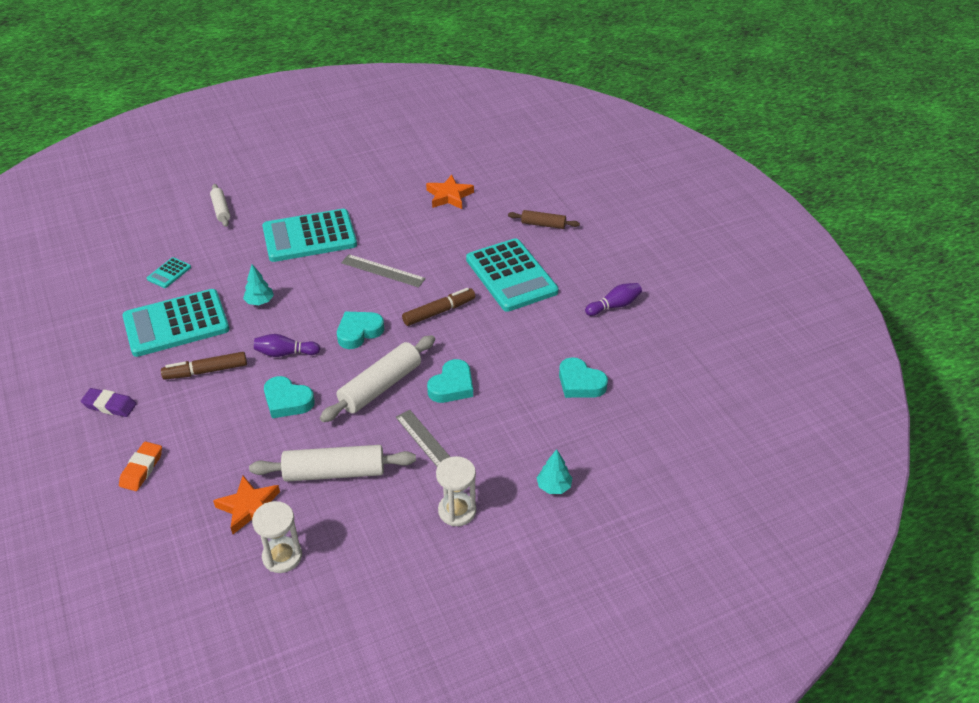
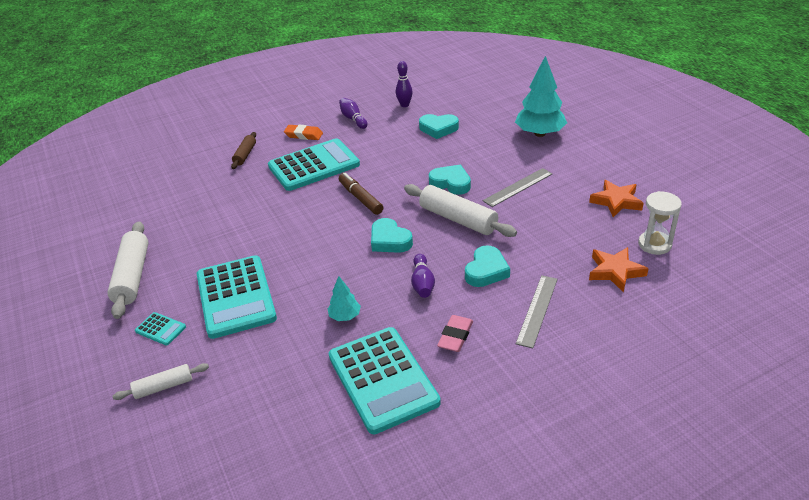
camera: 90 degrees left, 5 degrees down
purple eraser [81,388,137,417] -> none
orange eraser [119,441,162,491] -> orange eraser moved to [284,125,323,140]
turquoise calculator [147,257,191,288] -> turquoise calculator moved to [135,312,186,345]
brown marker [161,352,247,380] -> pink eraser [437,315,473,352]
white rolling pin [249,445,416,482] -> white rolling pin moved to [107,222,148,319]
grey ruler [341,254,426,287] -> grey ruler moved to [516,275,558,349]
orange star [426,175,474,209] -> orange star moved to [589,180,644,217]
white hourglass [436,456,476,526] -> none
turquoise tree [537,449,572,494] -> turquoise tree [515,56,567,137], size x2.03
turquoise heart [559,357,608,398] -> turquoise heart turned 60 degrees clockwise [419,114,459,139]
none -> purple bowling pin [396,61,413,107]

